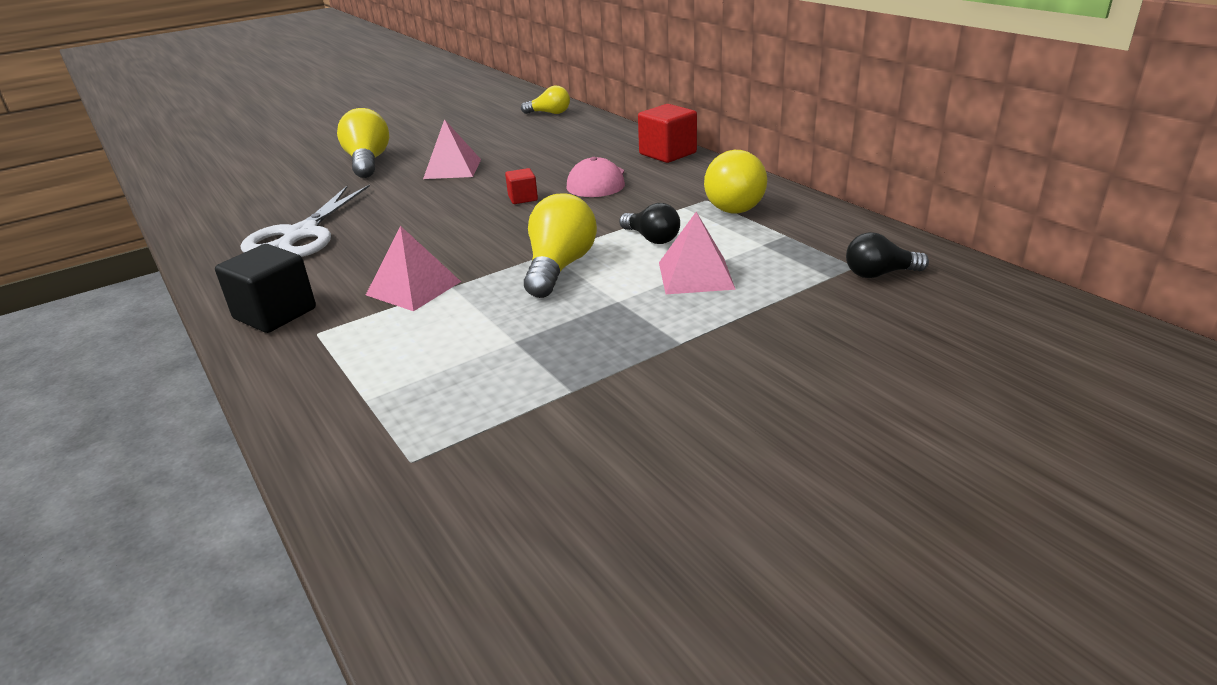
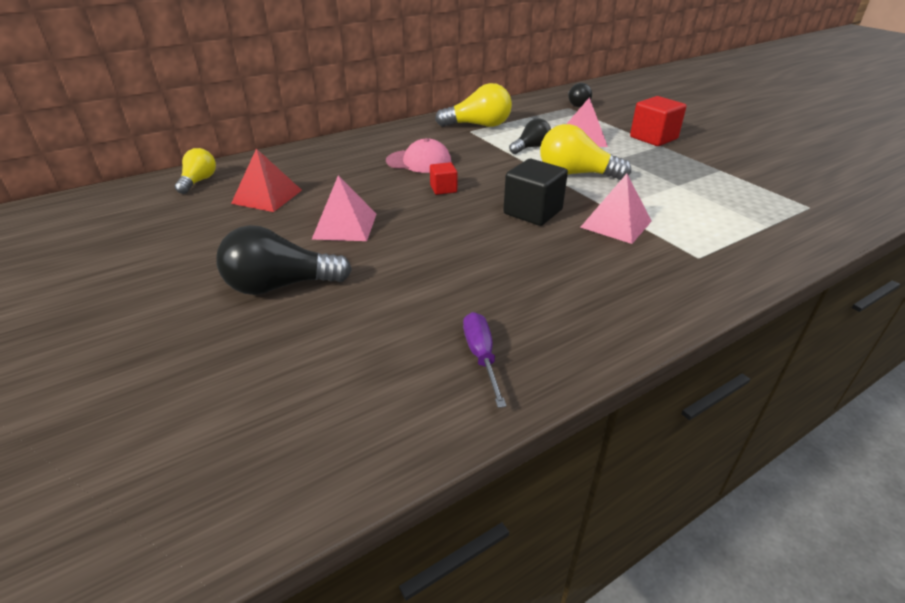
camera: 90 degrees left, 5 degrees up
black cube [215,244,316,333] -> black cube moved to [503,159,568,226]
white scissors [241,185,370,257] -> none
yellow light bulb [337,108,389,178] -> black light bulb [216,225,352,295]
red cube [638,104,697,163] -> red cube moved to [630,96,687,146]
none -> red pyramid [231,148,302,212]
none -> purple screwdriver [463,312,507,408]

